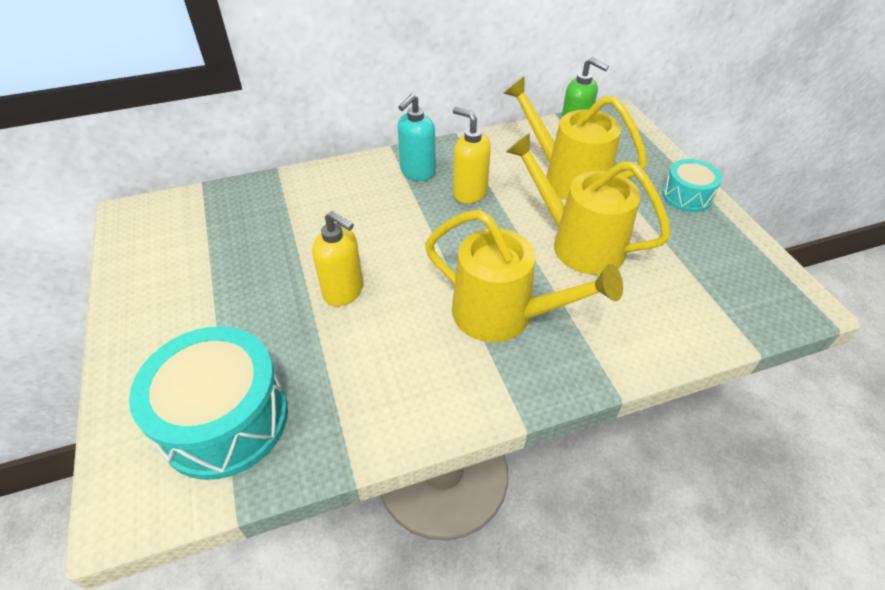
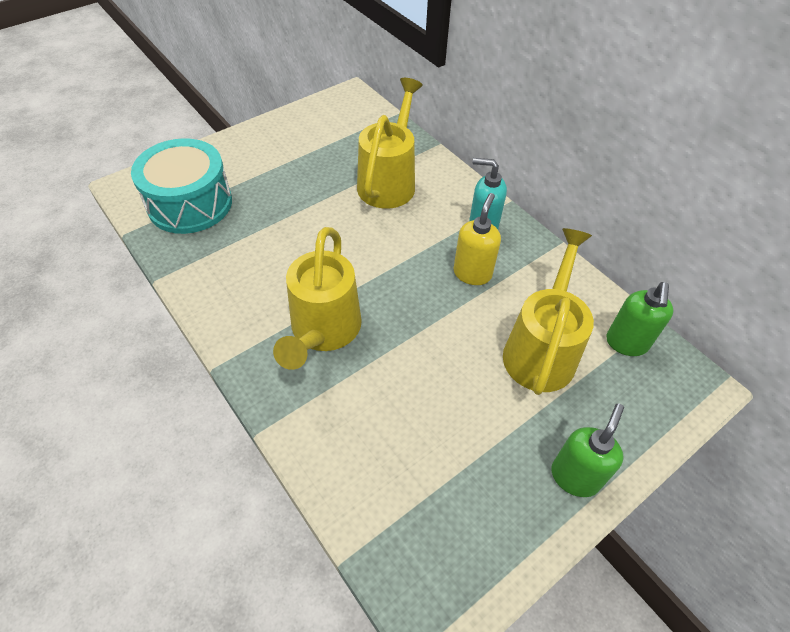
camera: 70 degrees right, 5 degrees up
yellow soap dispenser [312,211,363,306] -> none
yellow watering can [506,133,671,275] -> yellow watering can moved to [357,78,423,209]
turquoise drum [662,159,722,212] -> green soap dispenser [551,403,624,497]

